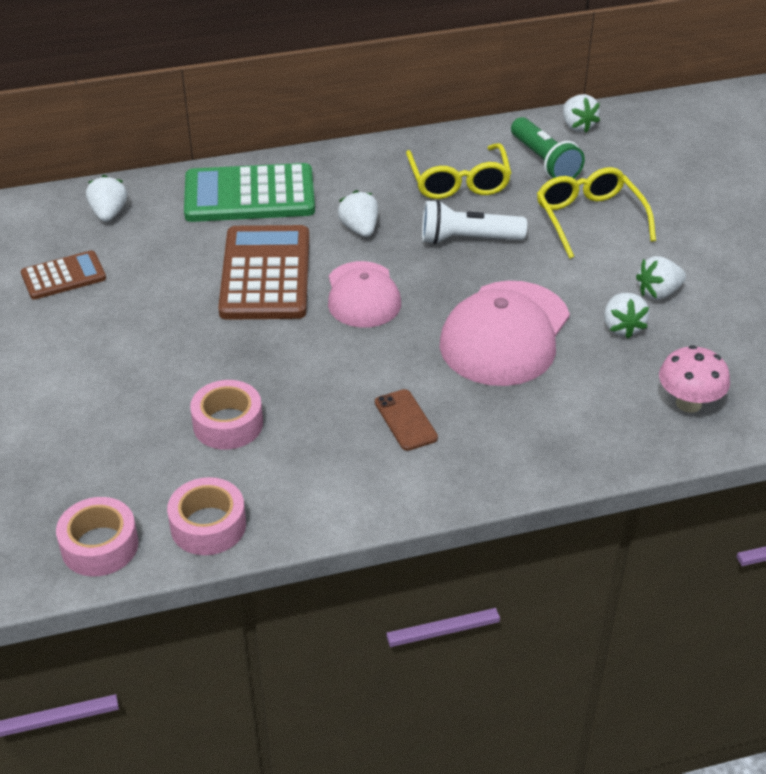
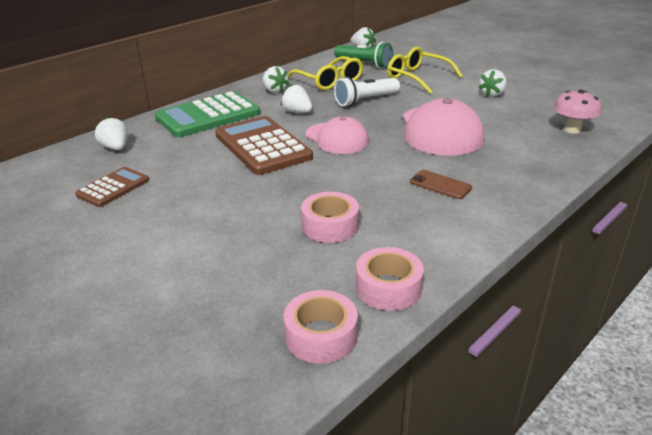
camera: 30 degrees left, 10 degrees down
white strawberry [604,293,649,339] -> white strawberry moved to [262,66,289,93]

